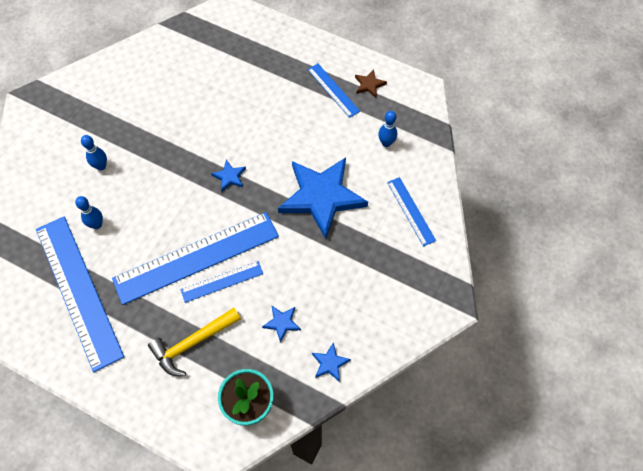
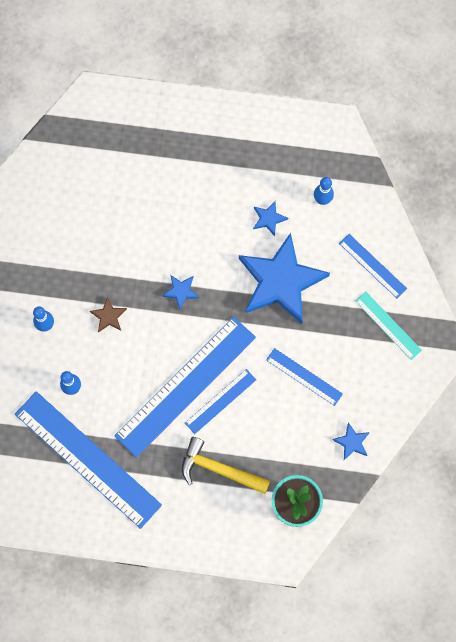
camera: 20 degrees left, 10 degrees up
yellow hammer [148,308,241,376] -> yellow hammer turned 75 degrees clockwise [182,437,270,494]
blue star [262,305,301,343] -> blue star moved to [253,201,288,236]
blue ruler [308,63,360,118] -> blue ruler moved to [266,348,343,406]
brown star [355,69,387,98] -> brown star moved to [90,297,127,333]
none -> turquoise ruler [355,292,422,360]

